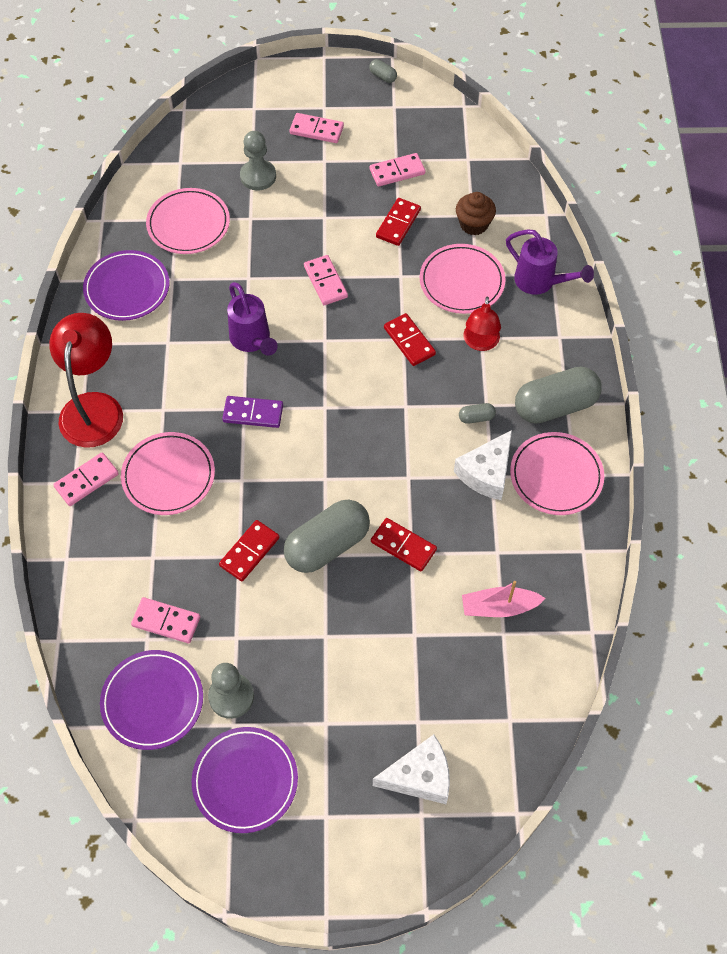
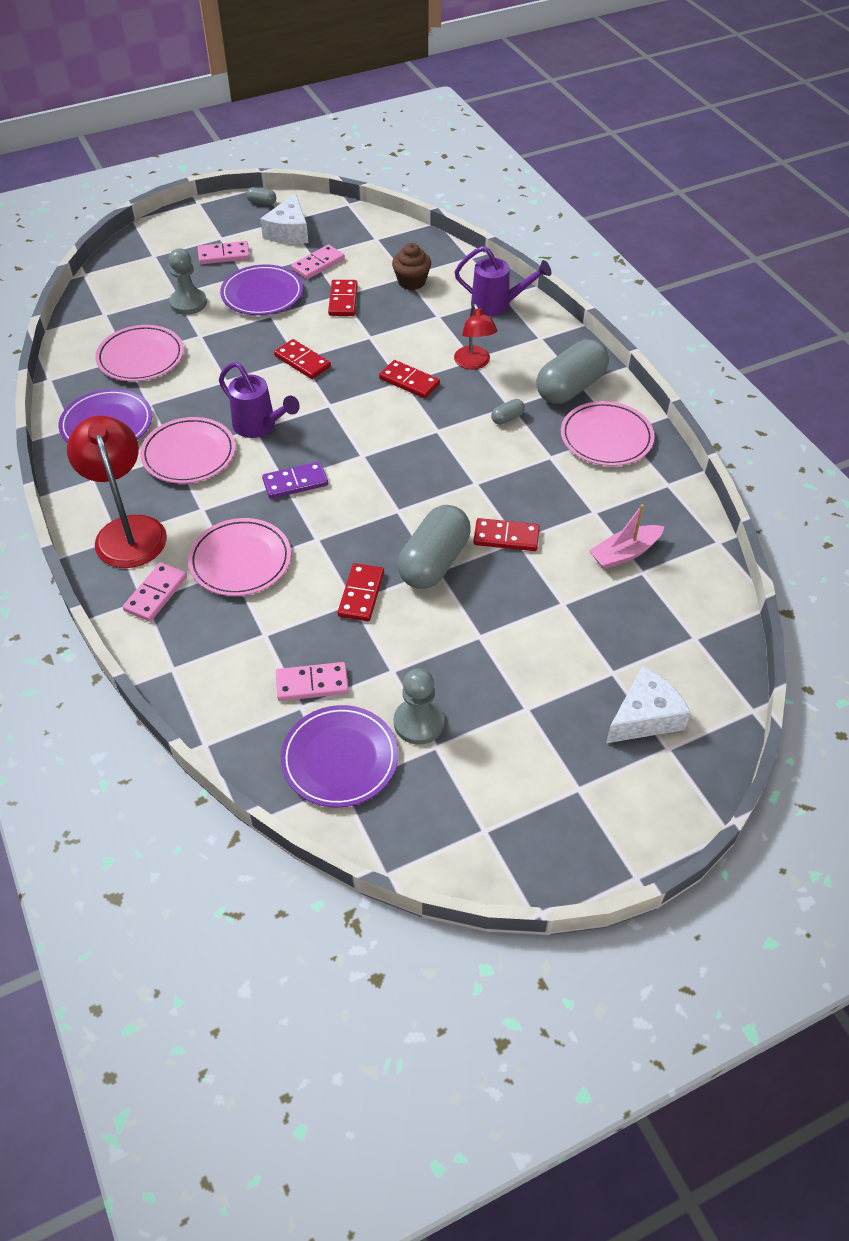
camera: 25 degrees left, 10 degrees down
purple plate [192,727,298,833] -> purple plate moved to [220,264,303,315]
pink domino [304,255,348,305] -> red domino [274,339,331,379]
pink plate [420,244,505,314] -> pink plate moved to [140,417,236,484]
white cheese [454,430,512,500] -> white cheese moved to [260,193,308,244]

